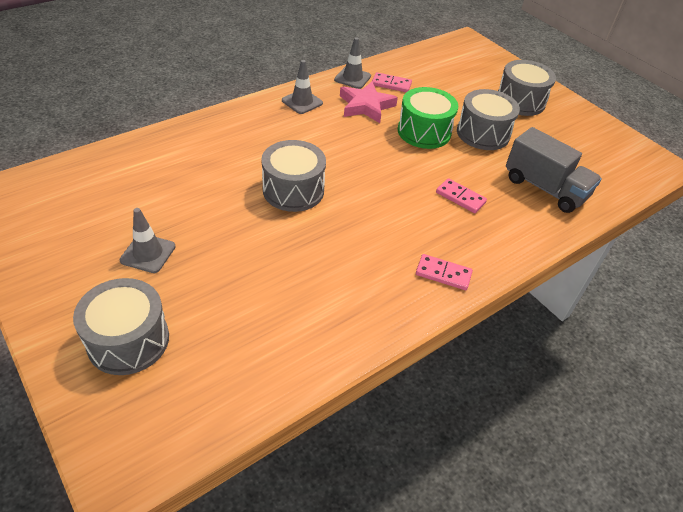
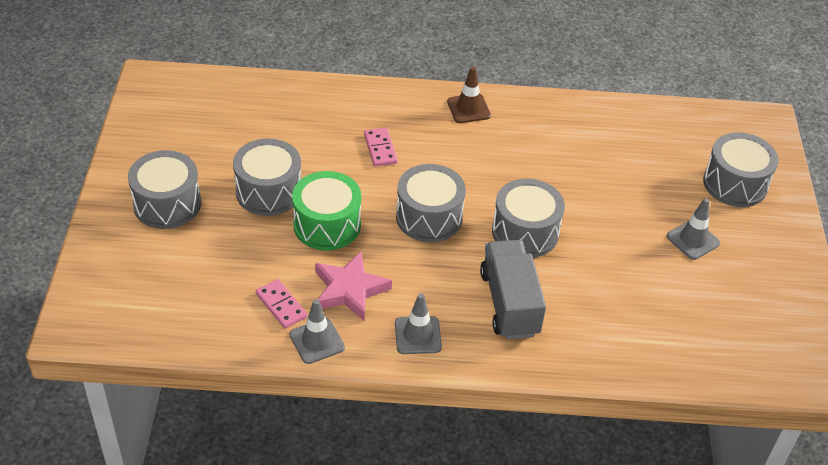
camera: 140 degrees left, 0 degrees up
pink domino [416,254,473,290] -> brown traffic cone [447,67,491,123]
grey truck [506,127,602,213] -> grey truck moved to [480,240,546,339]
none -> grey drum [396,164,466,242]

